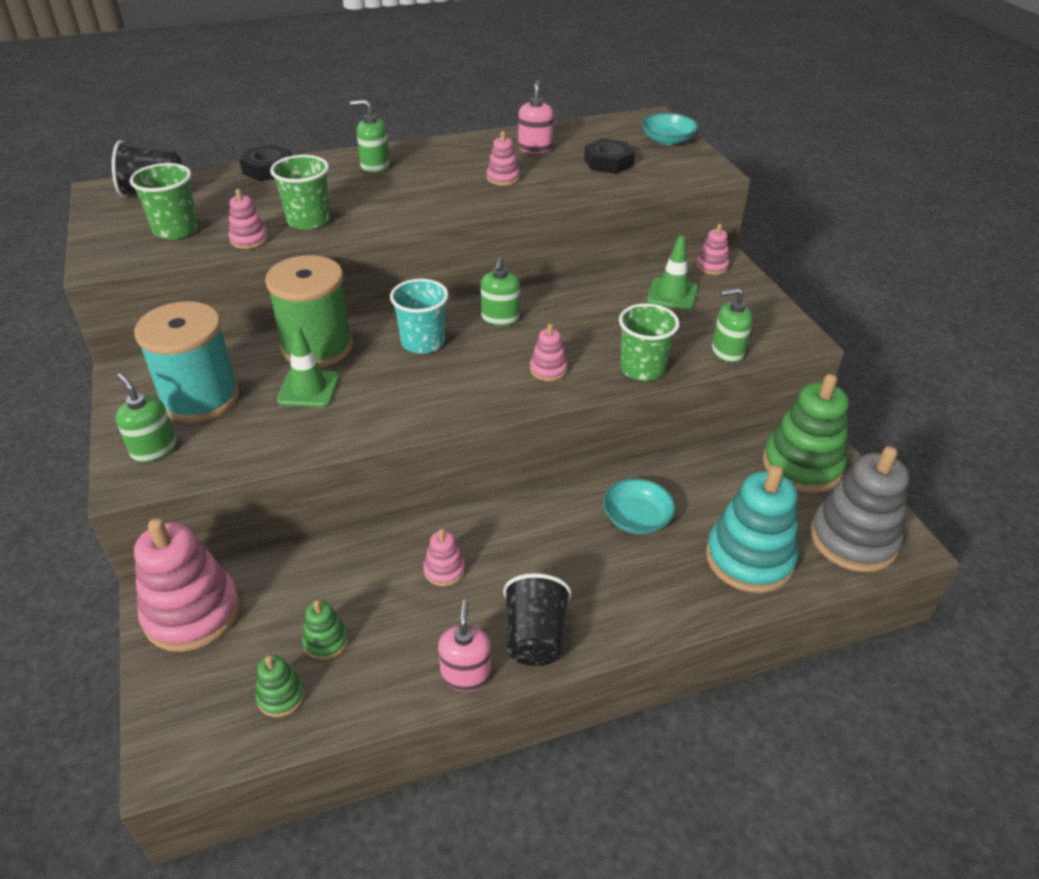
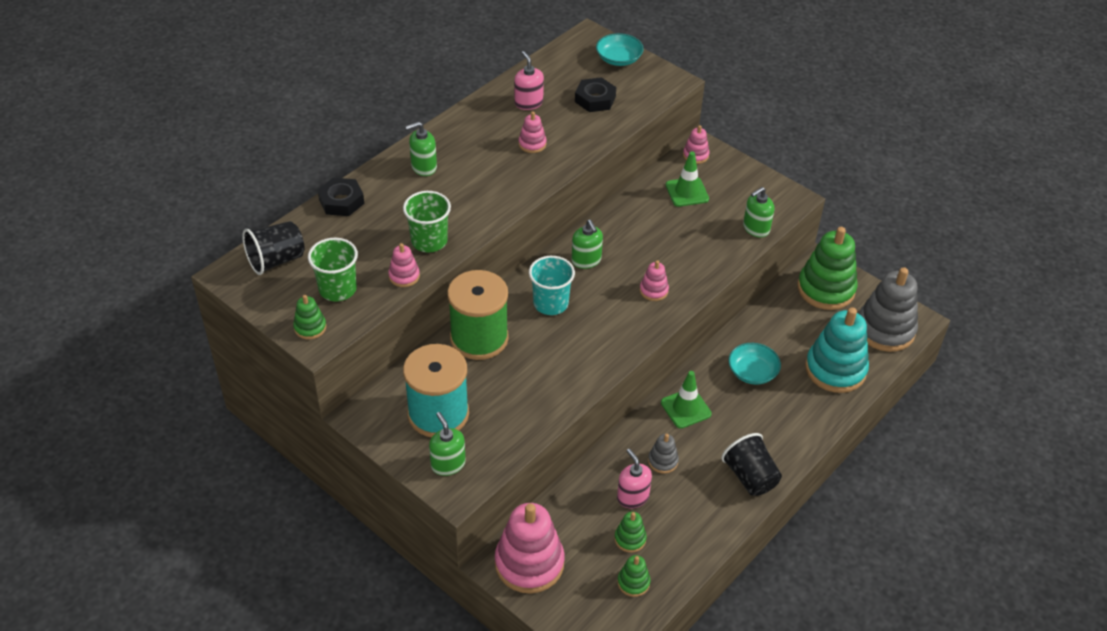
camera: 30 degrees left, 5 degrees up
green soap dispenser [116,373,176,462] -> green soap dispenser turned 45 degrees clockwise [429,412,466,476]
green traffic cone [277,326,339,407] -> green traffic cone moved to [661,371,712,429]
pink stacking toy [423,529,465,586] -> grey stacking toy [648,434,679,474]
pink soap dispenser [438,599,491,692] -> pink soap dispenser moved to [617,449,652,508]
green cup [619,303,680,381] -> none
none -> green stacking toy [293,295,326,339]

